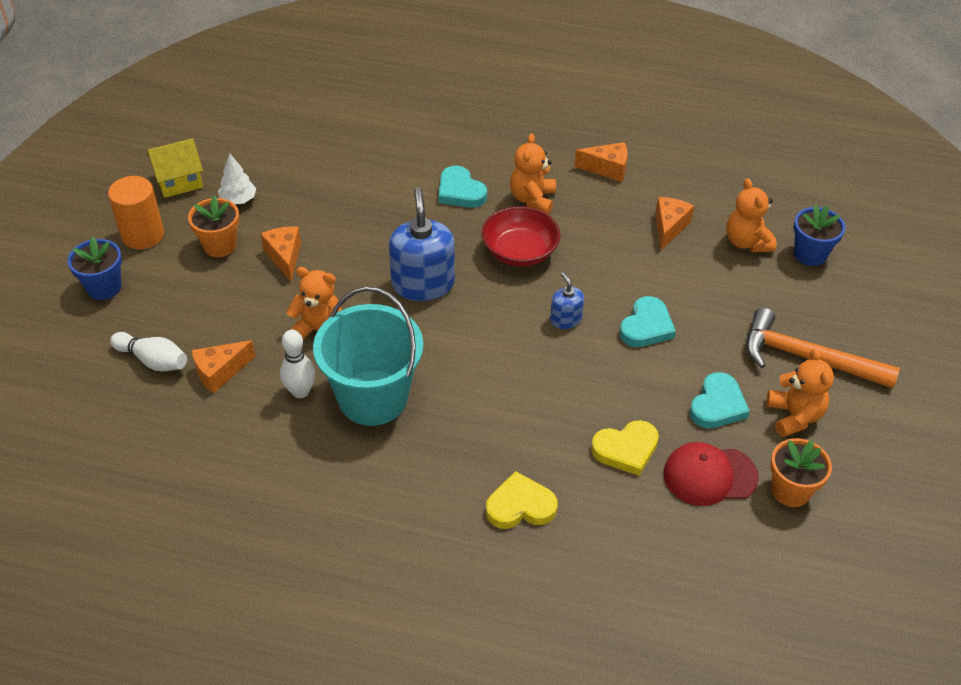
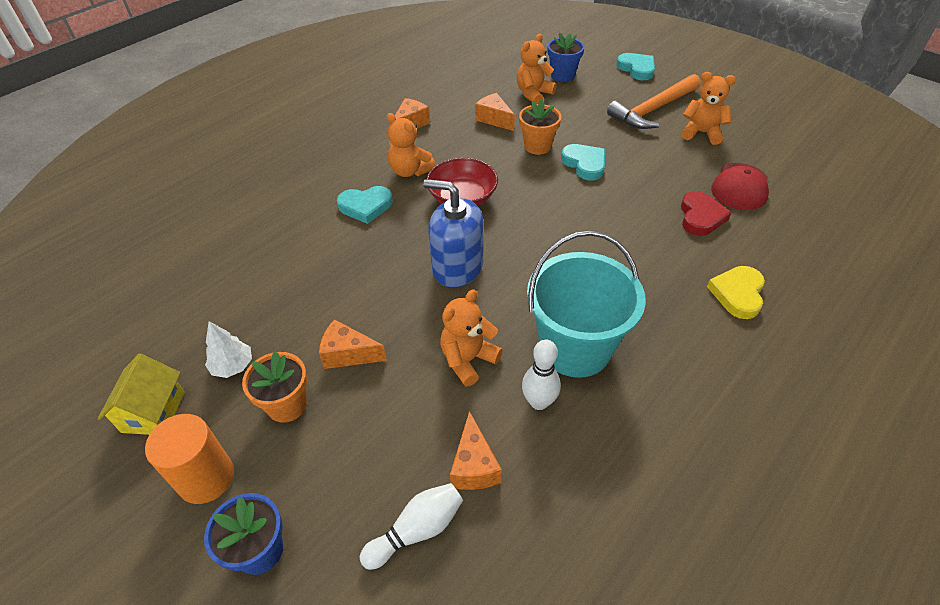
camera: 60 degrees left, 0 degrees up
blue soap dispenser [550,272,584,329] -> none
yellow heart [591,420,659,476] -> red heart [681,191,732,236]
turquoise heart [689,372,750,429] -> turquoise heart moved to [616,53,655,80]
orange teddy bear [726,178,777,252] -> orange teddy bear turned 120 degrees clockwise [517,34,557,104]
orange flower pot [770,438,832,507] -> orange flower pot moved to [519,99,562,155]

